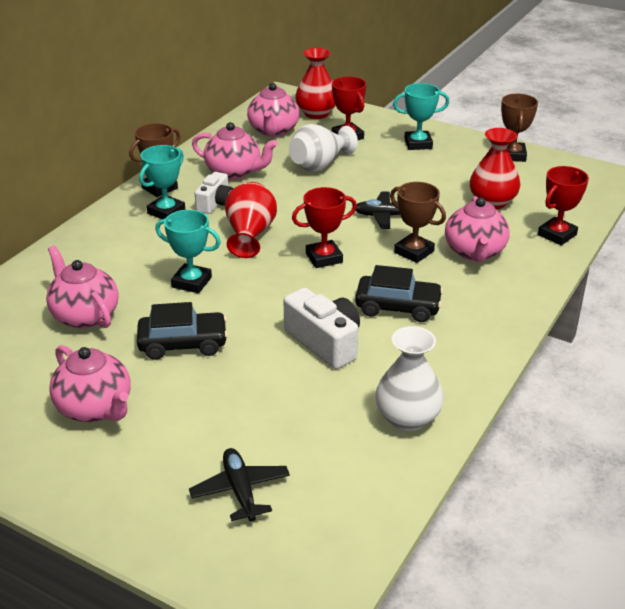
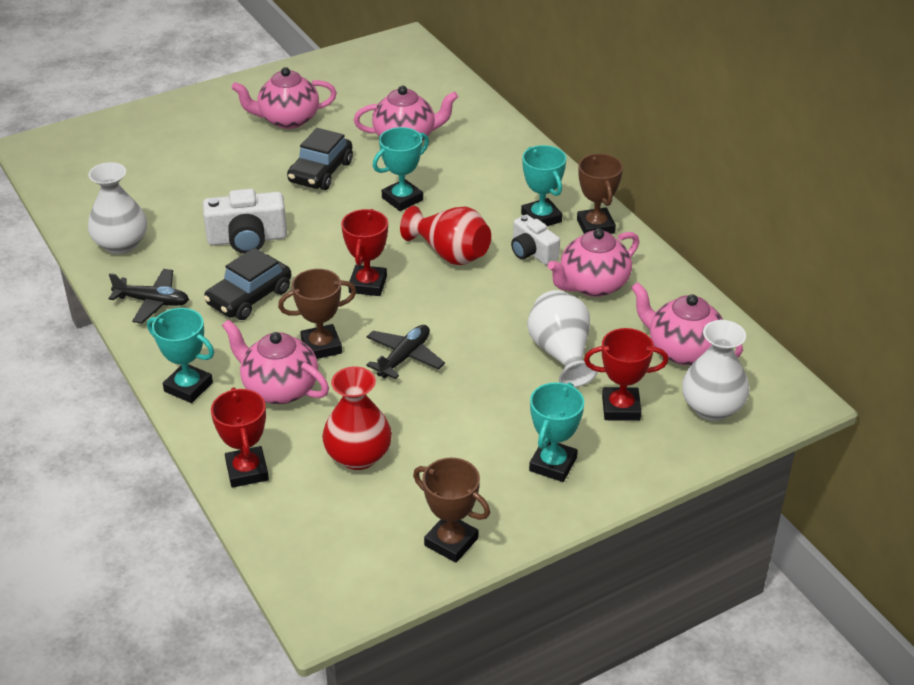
camera: 120 degrees right, 5 degrees up
black plane [189,448,290,521] -> black plane moved to [109,269,189,323]
red vase [295,48,336,119] -> white vase [682,320,750,421]
none -> turquoise trophy [147,308,214,403]

